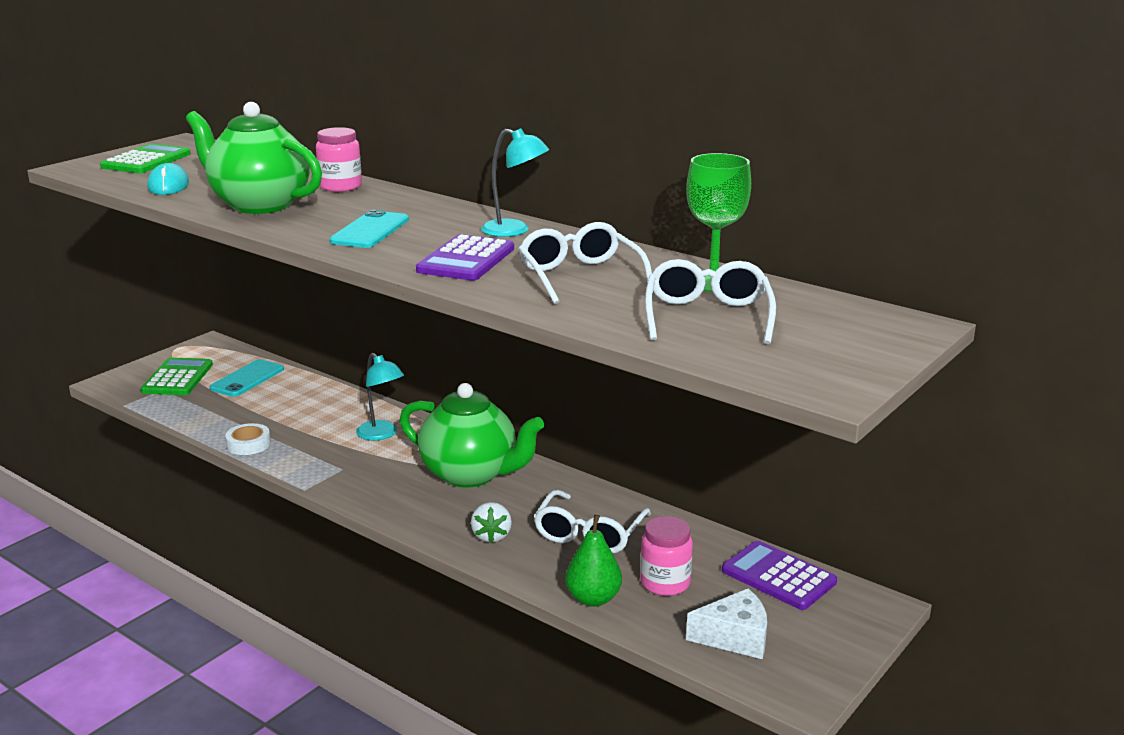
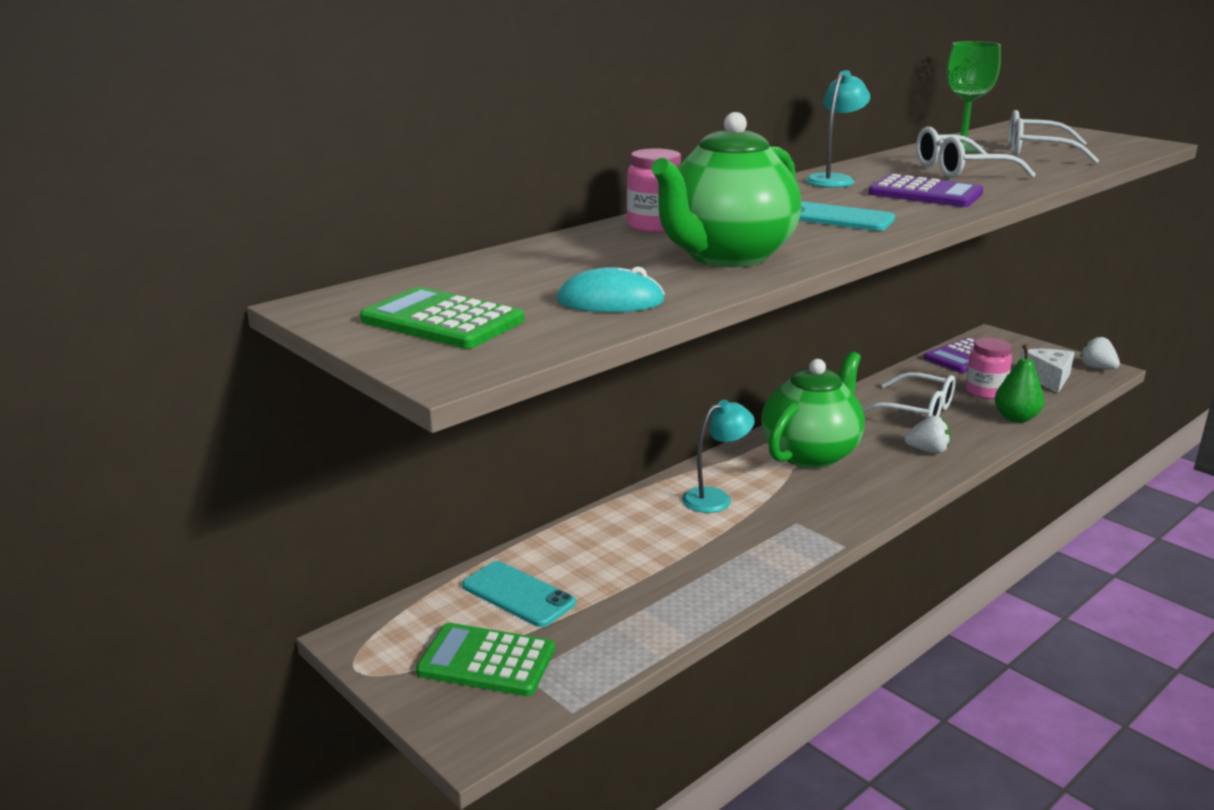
camera: 80 degrees left, 0 degrees up
white tape [225,423,271,455] -> none
none -> white strawberry [1080,336,1120,369]

